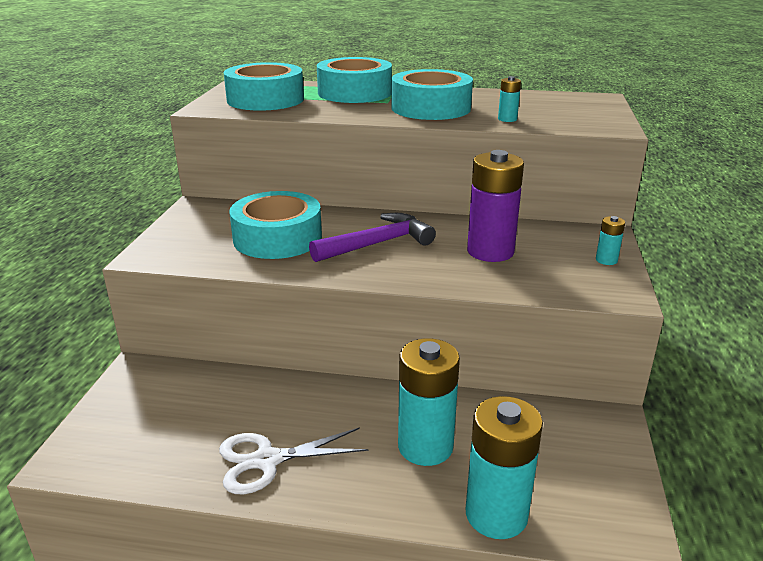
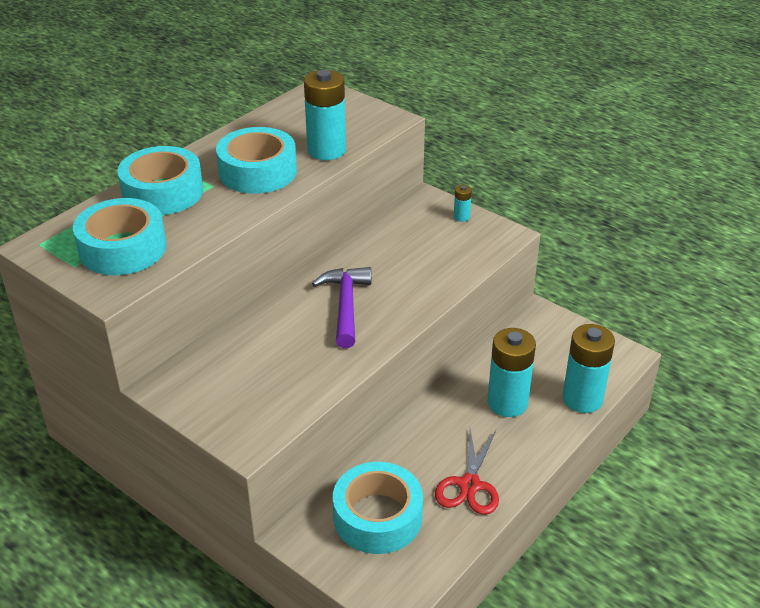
camera: 60 degrees left, 10 degrees up
white scissors [219,427,369,494] -> red scissors [435,429,499,515]
turquoise tape [229,191,322,259] -> turquoise tape moved to [333,462,423,554]
purple battery [467,150,524,262] -> none
turquoise battery [498,76,521,122] -> turquoise battery [304,70,346,160], size x2.25

